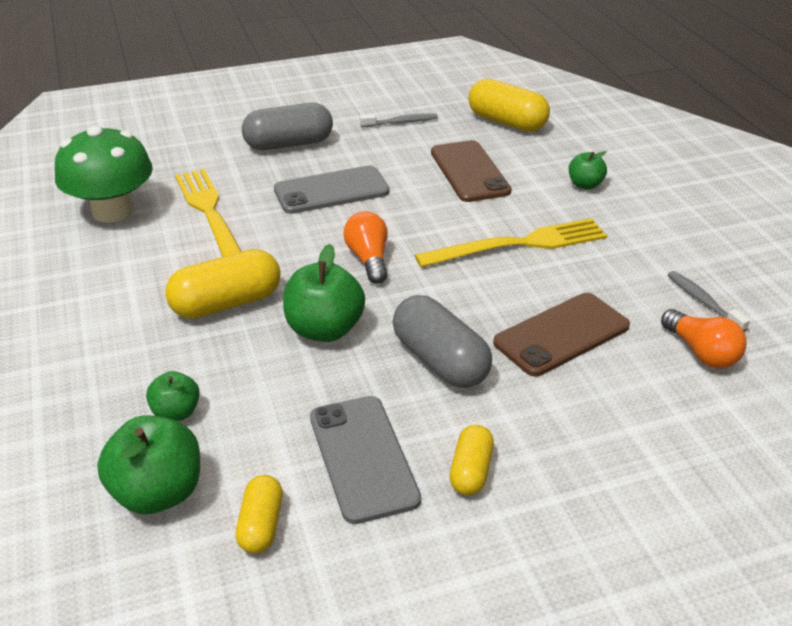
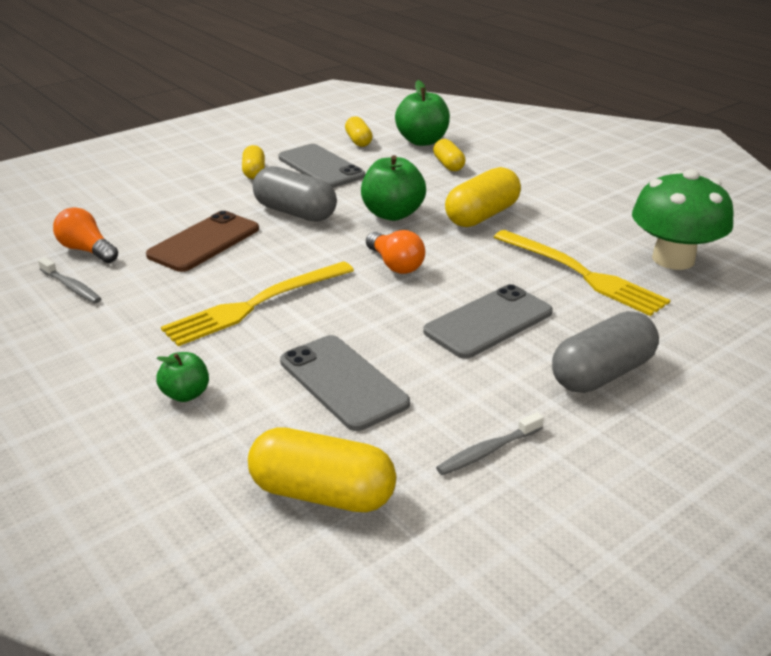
camera: 160 degrees right, 5 degrees down
green apple [146,371,200,421] -> yellow capsule [433,139,466,171]
brown phone [431,140,512,202] -> grey phone [280,335,410,431]

